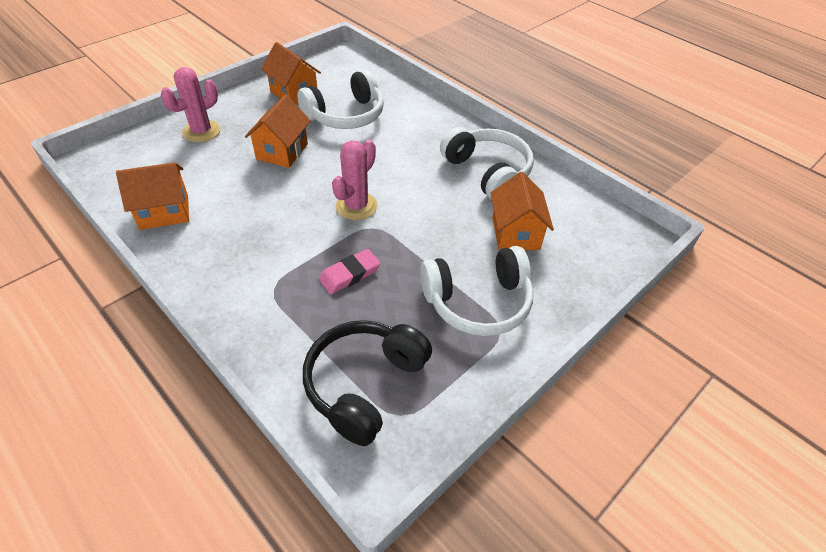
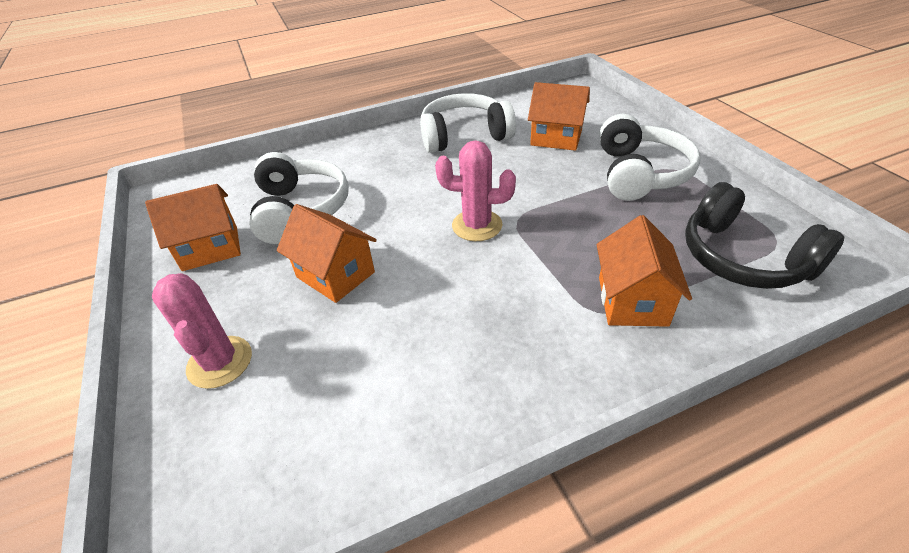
camera: 65 degrees left, 5 degrees down
orange house [116,162,189,230] -> orange house moved to [597,215,692,327]
pink eraser [319,249,380,294] -> none
pink cactus [332,139,377,220] -> pink cactus turned 45 degrees counterclockwise [435,140,516,241]

